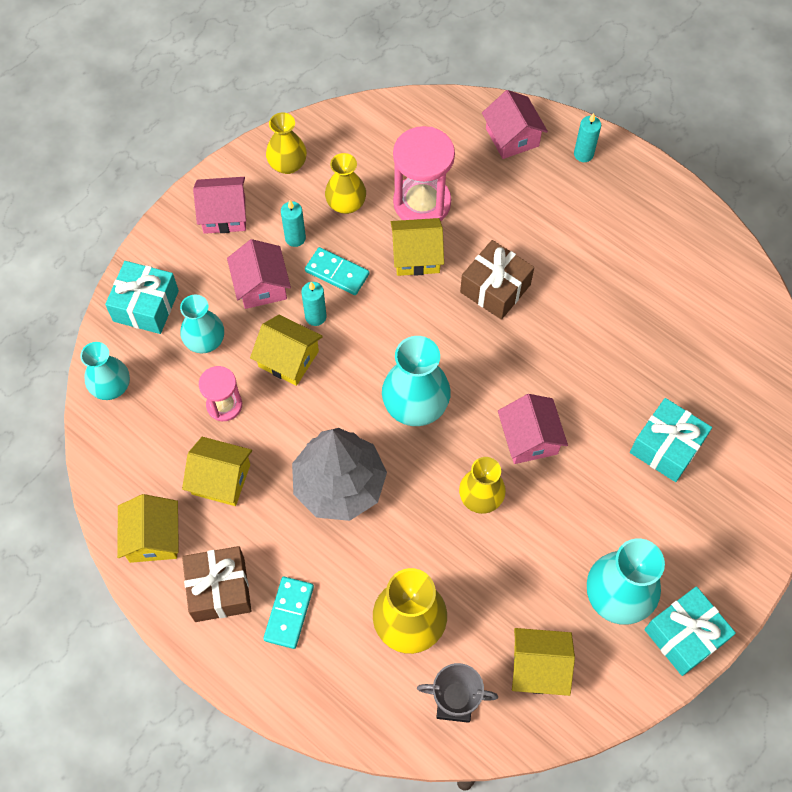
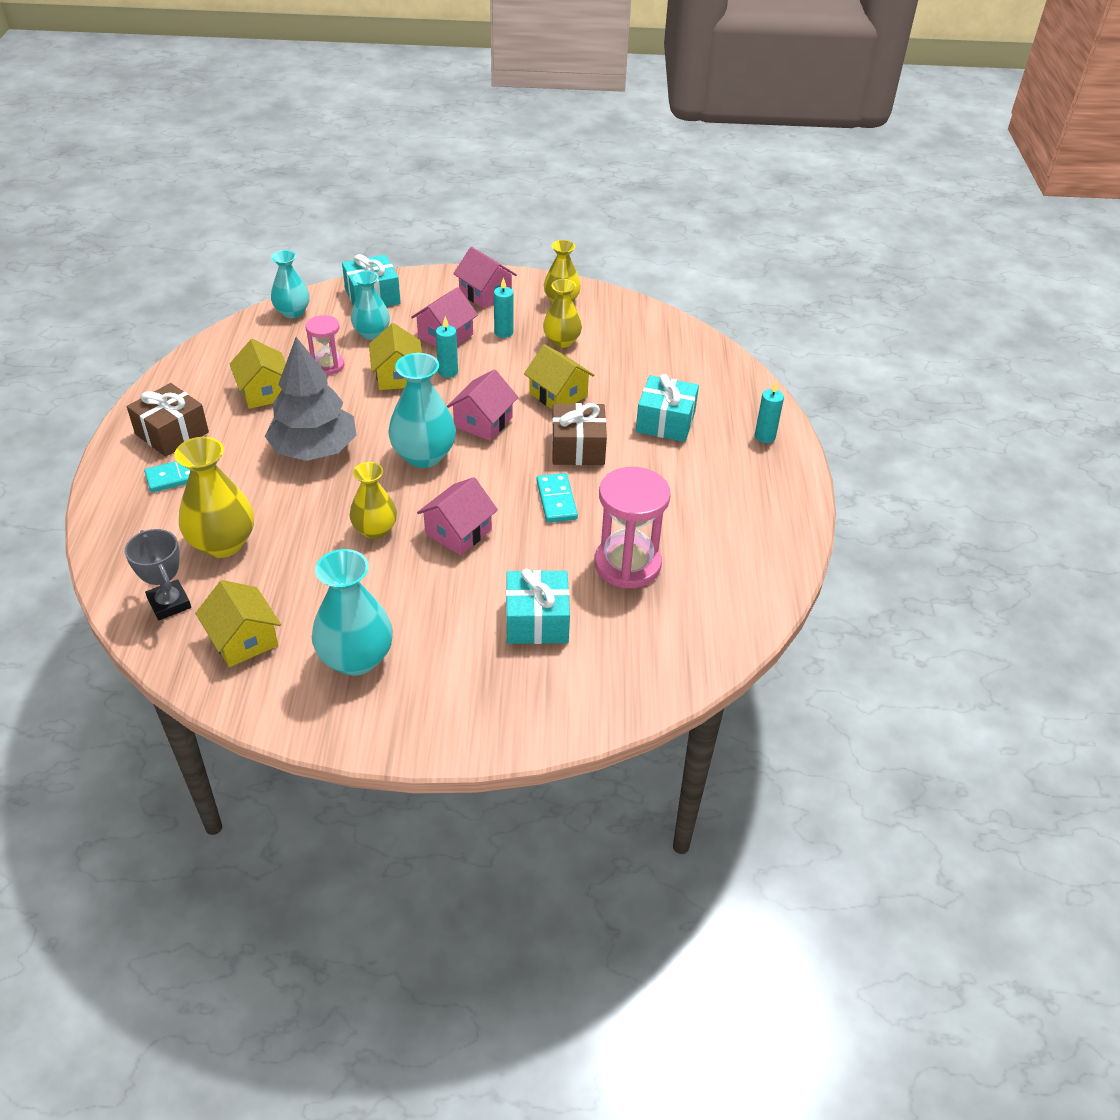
camera: 50 degrees right, 20 degrees down
yellow house [117,494,179,563] -> none
turquoise domino [305,247,369,295] -> turquoise domino moved to [536,473,578,523]
pink hourglass [393,126,455,221] -> pink hourglass moved to [594,467,671,589]
pink house [482,90,548,159] -> pink house moved to [447,369,518,441]
turquoise gift [644,586,736,676] -> turquoise gift moved to [636,374,699,442]

